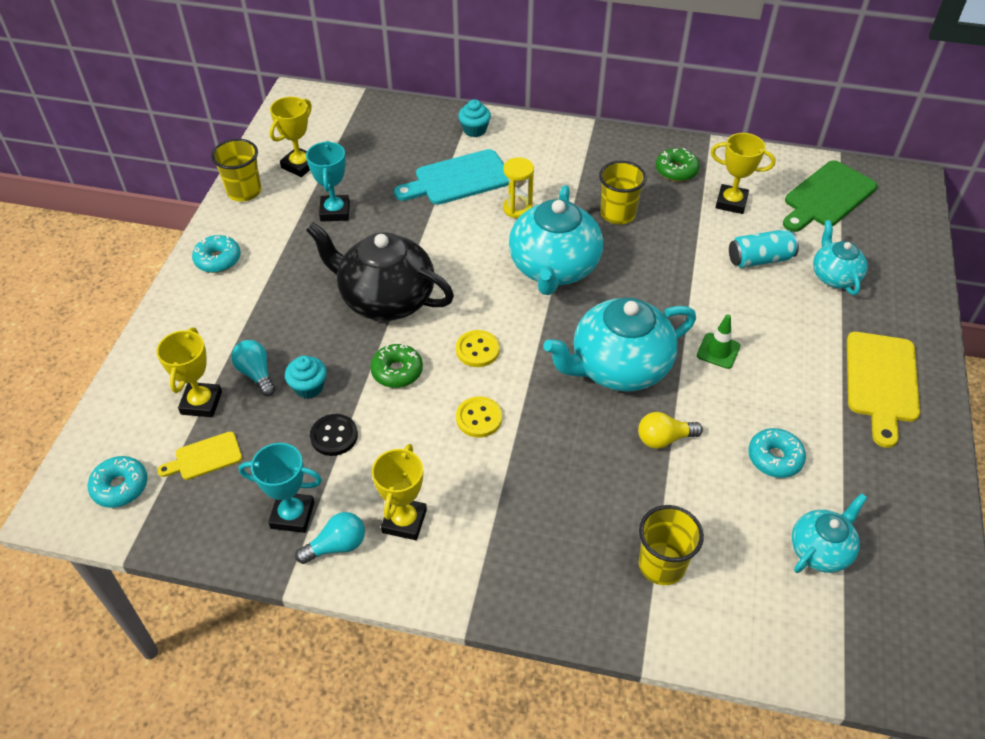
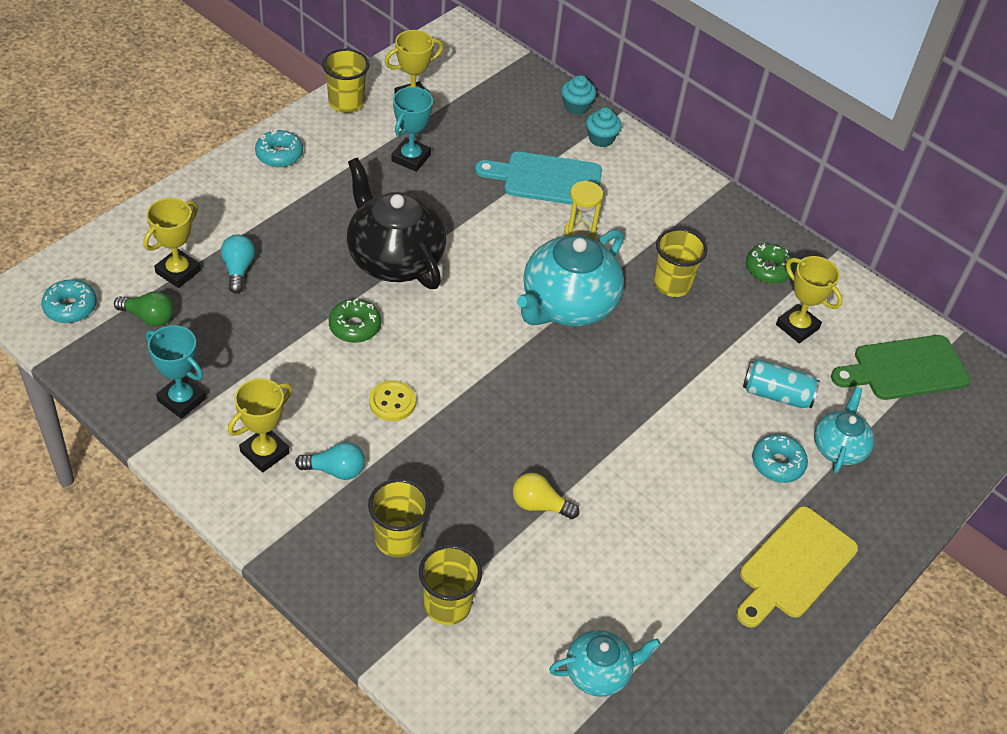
camera: 25 degrees right, 0 degrees up
yellow cutting board [157,432,242,480] -> green light bulb [114,291,174,327]
turquoise cupcake [285,356,327,399] -> turquoise cupcake moved to [561,75,596,115]
turquoise light bulb [295,512,365,564] -> turquoise light bulb moved to [295,442,365,480]
black button [310,414,358,456] -> none
yellow button [456,330,500,367] -> none
turquoise teapot [544,298,696,392] -> none
green traffic cone [697,314,741,369] -> none
turquoise donut [748,428,806,478] -> turquoise donut moved to [752,434,808,483]
none -> yellow cup [368,479,430,557]

